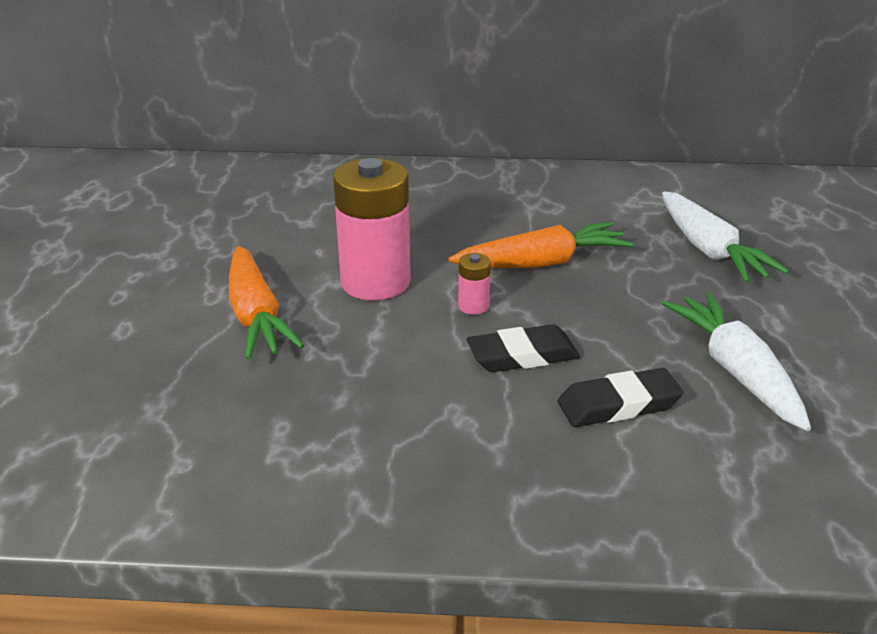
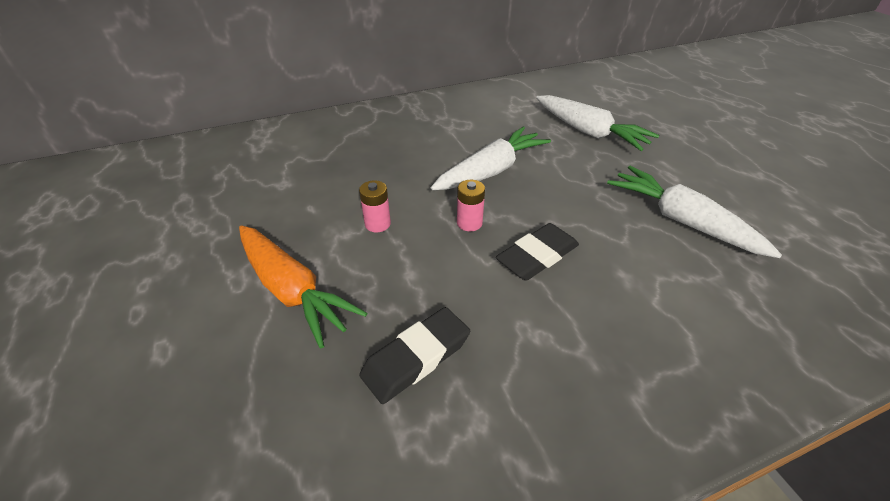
camera: 25 degrees left, 10 degrees up
pink battery [333,158,411,301] -> pink battery [359,180,391,232], size x0.43
orange carrot [449,221,634,268] -> white carrot [431,126,551,190]
black eraser [558,368,683,427] -> black eraser moved to [360,307,470,404]

